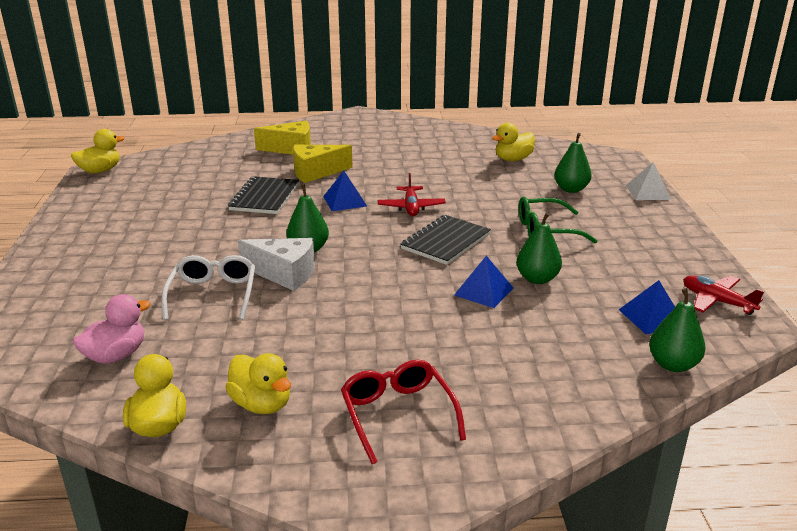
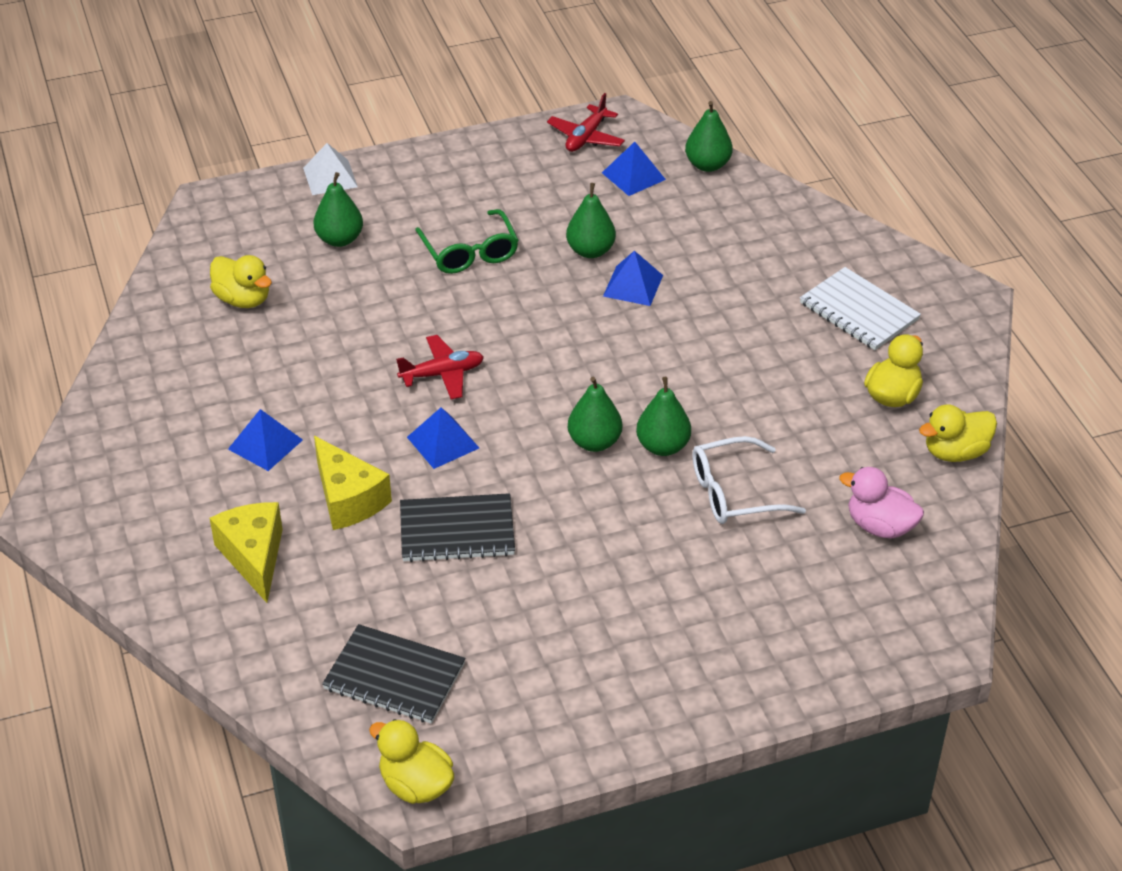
camera: 105 degrees left, 15 degrees up
white cheese [238,238,315,291] -> green pear [636,377,691,456]
red glasses [341,360,466,464] -> white notebook [800,267,921,350]
black notebook [400,215,491,265] -> black notebook moved to [322,624,465,724]
none -> blue pyramid [228,409,303,471]

